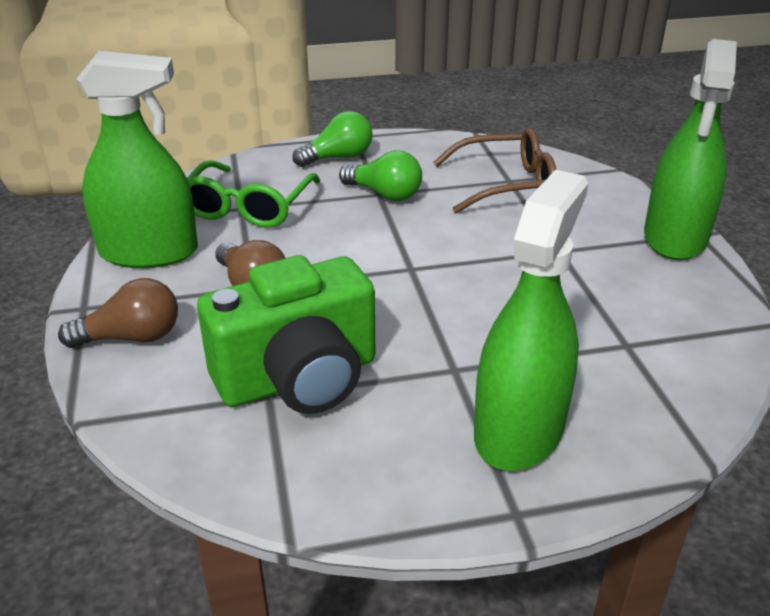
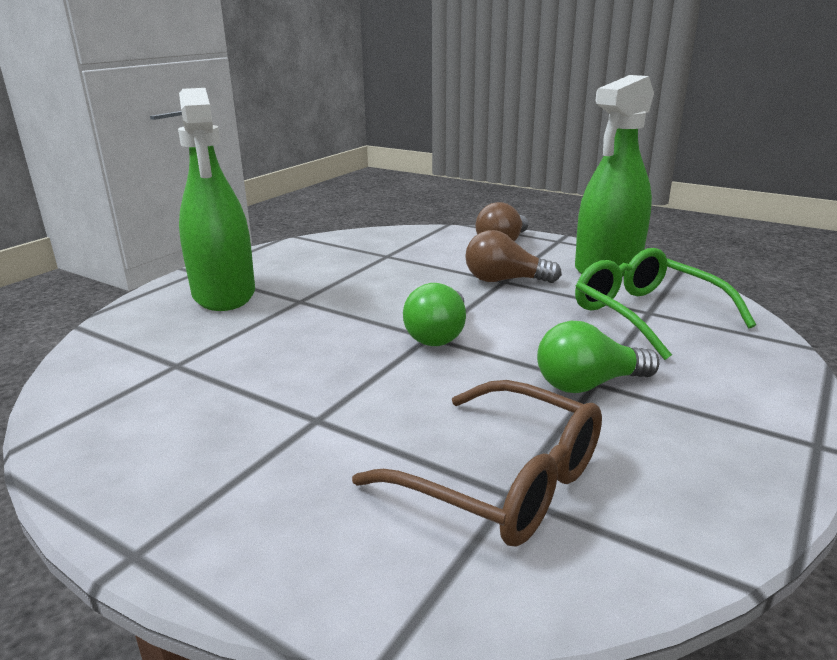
camera: 135 degrees right, 10 degrees down
green camera [197,255,375,414] -> none
green light bulb [293,111,373,167] -> green light bulb moved to [403,283,466,346]
brown glasses [433,128,556,213] -> brown glasses turned 90 degrees counterclockwise [352,380,602,547]
green spray bottle [644,39,737,260] -> none

